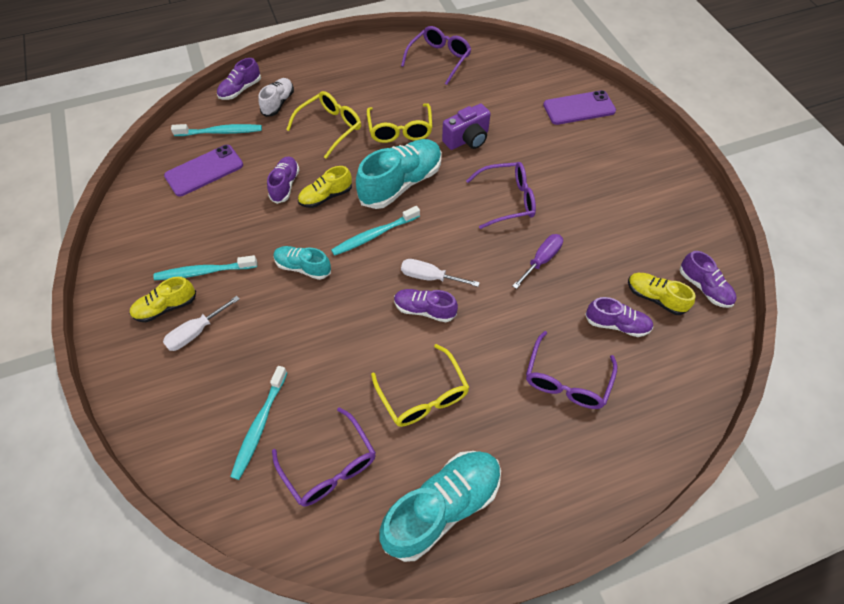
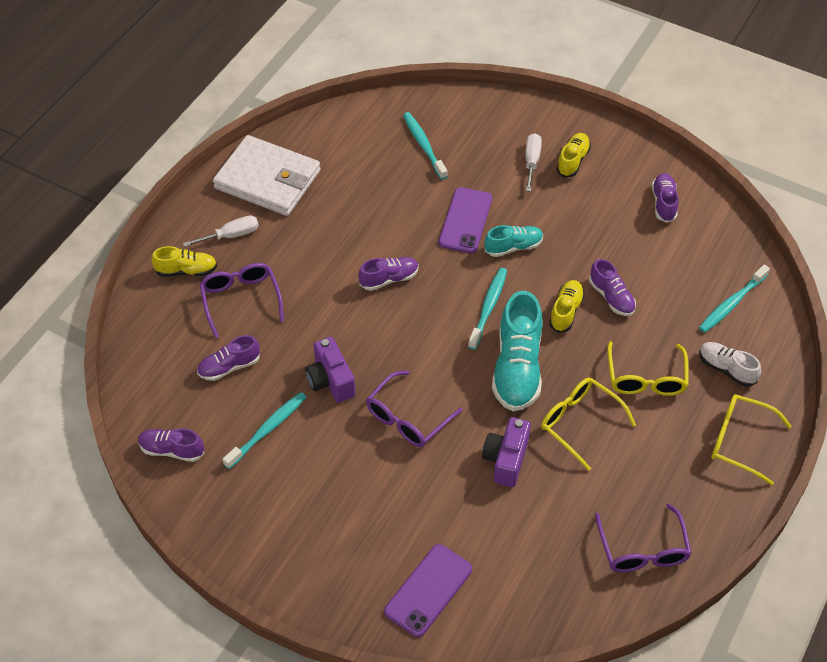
camera: 140 degrees right, 5 degrees down
turquoise toothbrush [153,255,257,280] -> turquoise toothbrush moved to [222,392,306,469]
purple phone [164,145,243,197] -> purple phone moved to [439,187,492,253]
purple shoe [217,58,261,100] -> purple shoe moved to [652,173,679,223]
white shoe [258,78,294,117] -> white shoe turned 150 degrees clockwise [699,342,761,387]
purple glasses [272,407,376,507] -> none
yellow glasses [371,344,470,427] -> yellow glasses moved to [711,395,792,485]
turquoise shoe [379,451,501,562] -> white wallet [213,135,321,216]
white screwdriver [401,259,480,287] -> white screwdriver moved to [183,215,259,247]
purple screwdriver [513,234,563,289] -> purple camera [305,337,355,403]
yellow shoe [628,273,696,315] -> yellow shoe moved to [152,246,217,277]

